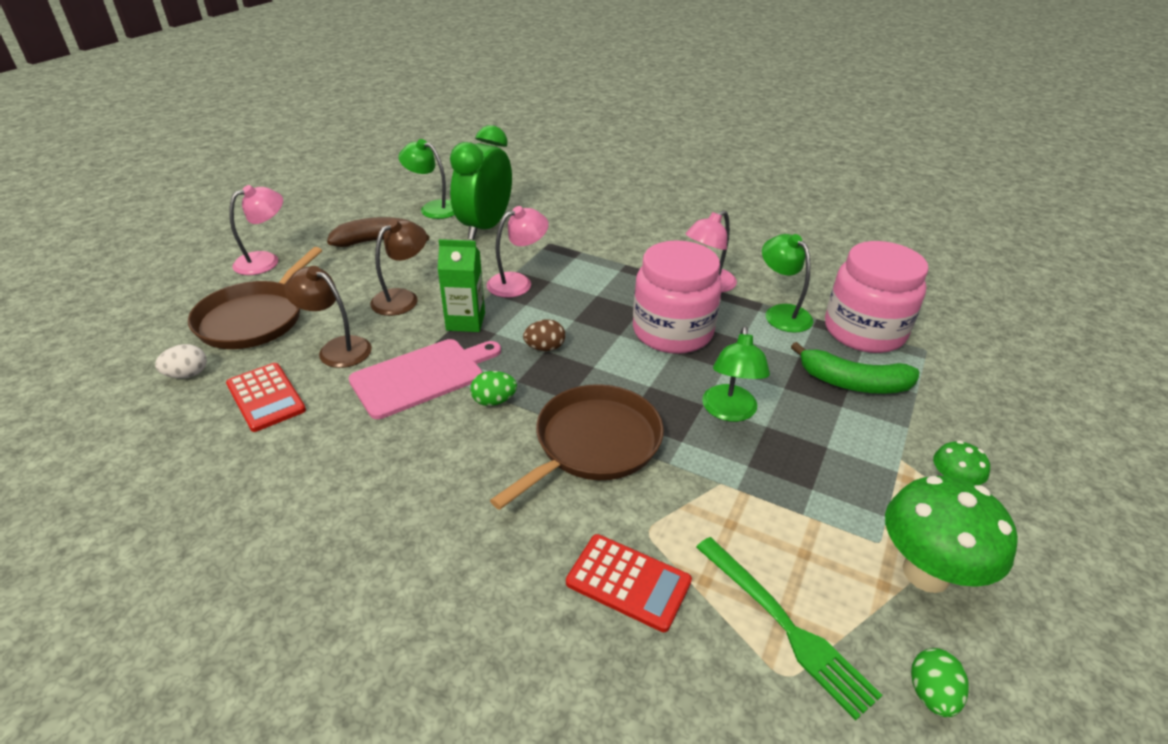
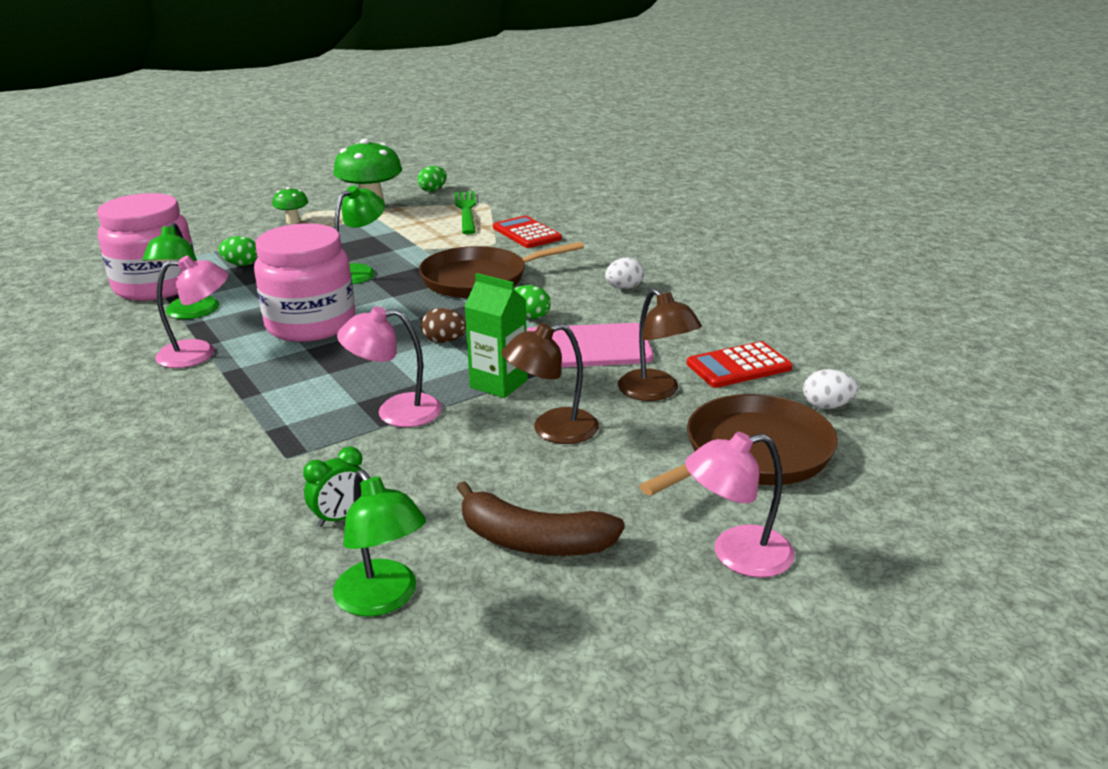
camera: 150 degrees left, 10 degrees down
red calculator [226,363,306,432] -> red calculator turned 105 degrees counterclockwise [687,341,793,388]
green clock [450,125,512,240] -> green clock [303,447,363,527], size x0.42
green banana [791,342,919,394] -> green egg [218,236,258,266]
none -> white egg [605,257,644,289]

